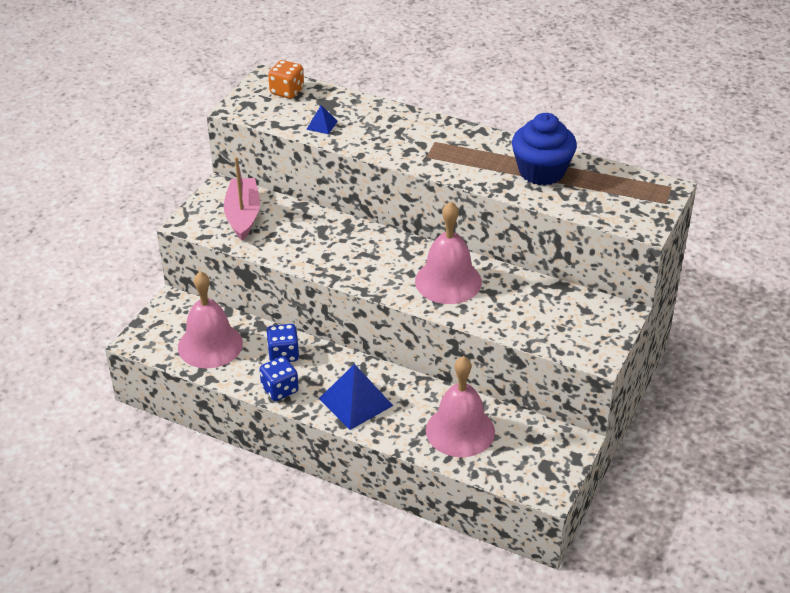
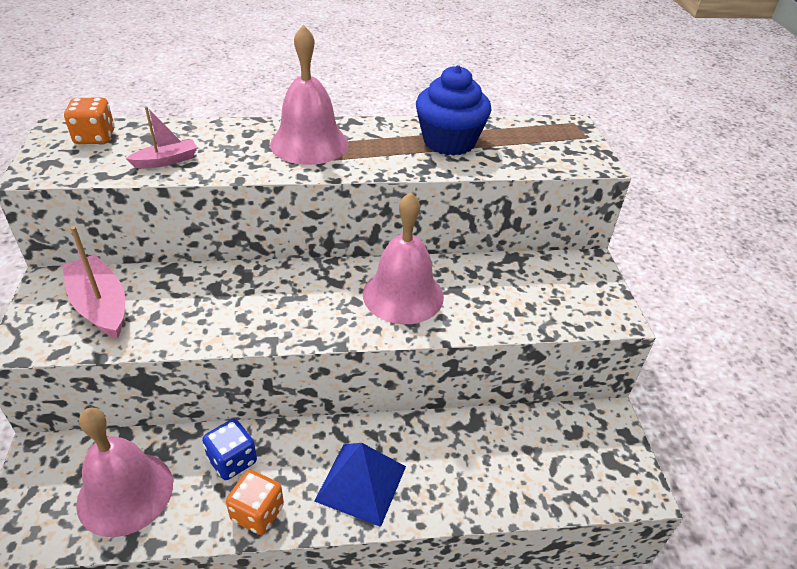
camera: 35 degrees left, 0 degrees up
blue dice [259,356,299,401] -> orange dice [226,470,284,535]
blue pyramid [306,105,338,134] -> pink boat [126,106,197,169]
pink bell [426,356,495,457] -> pink bell moved to [270,25,348,165]

